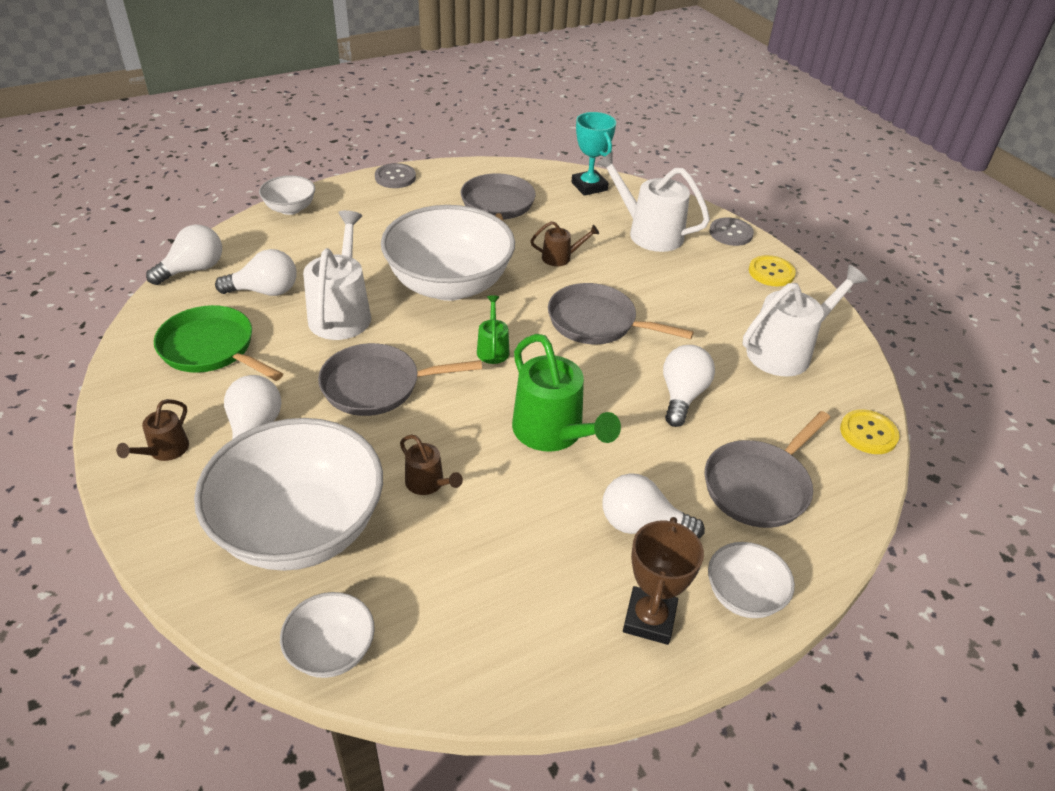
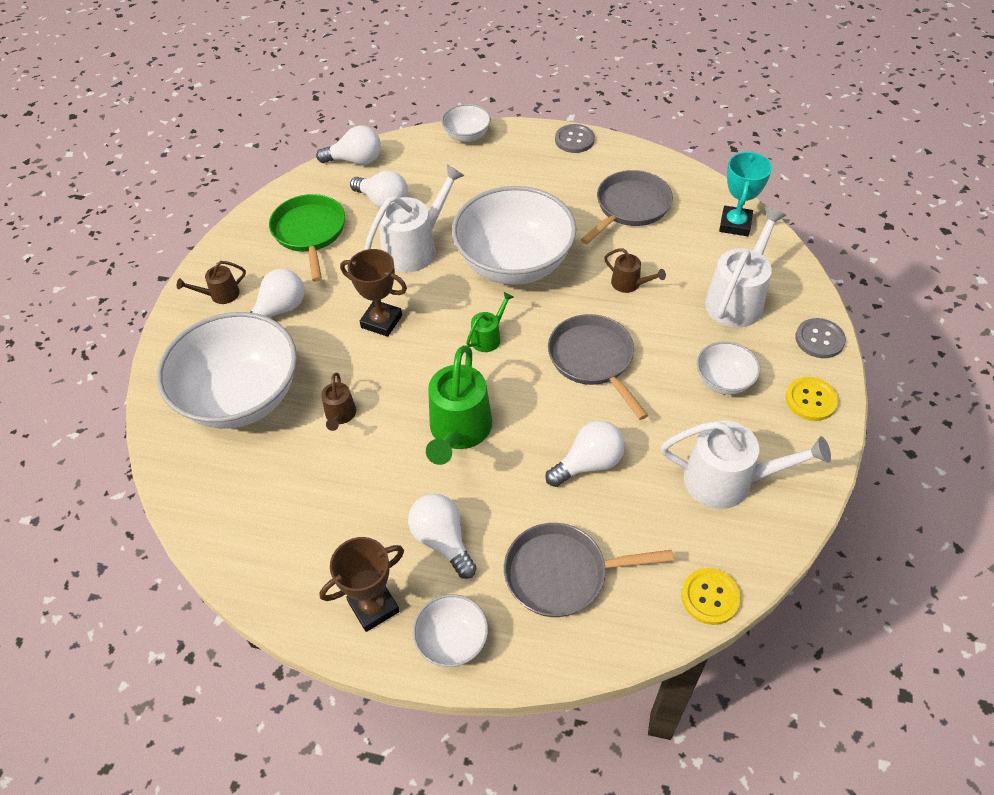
camera: 45 degrees right, 10 degrees up
white bowl [280,592,375,678] -> white bowl moved to [697,341,760,395]
grey pan [318,343,482,416] -> brown trophy [340,249,407,337]
white watering can [596,151,710,252] -> white watering can turned 45 degrees clockwise [705,207,786,328]

